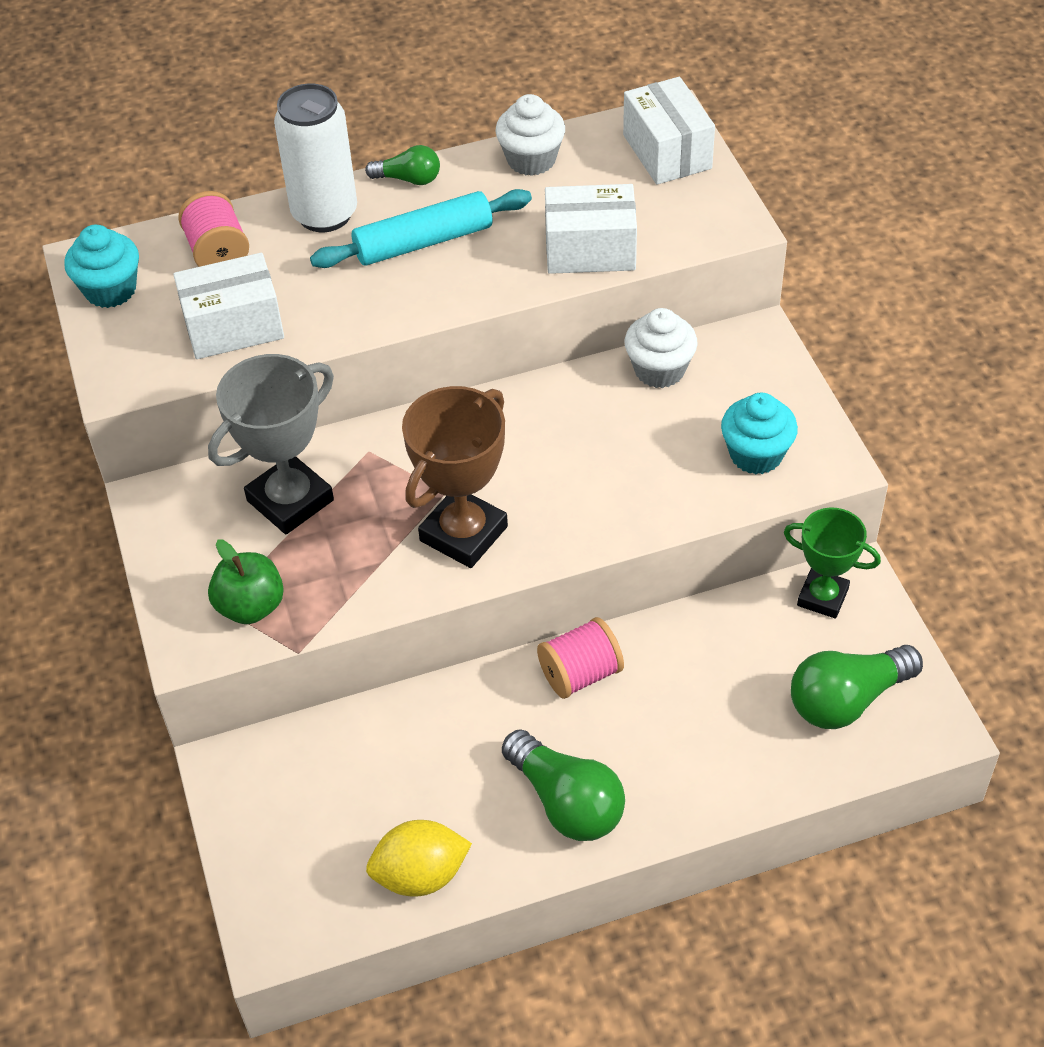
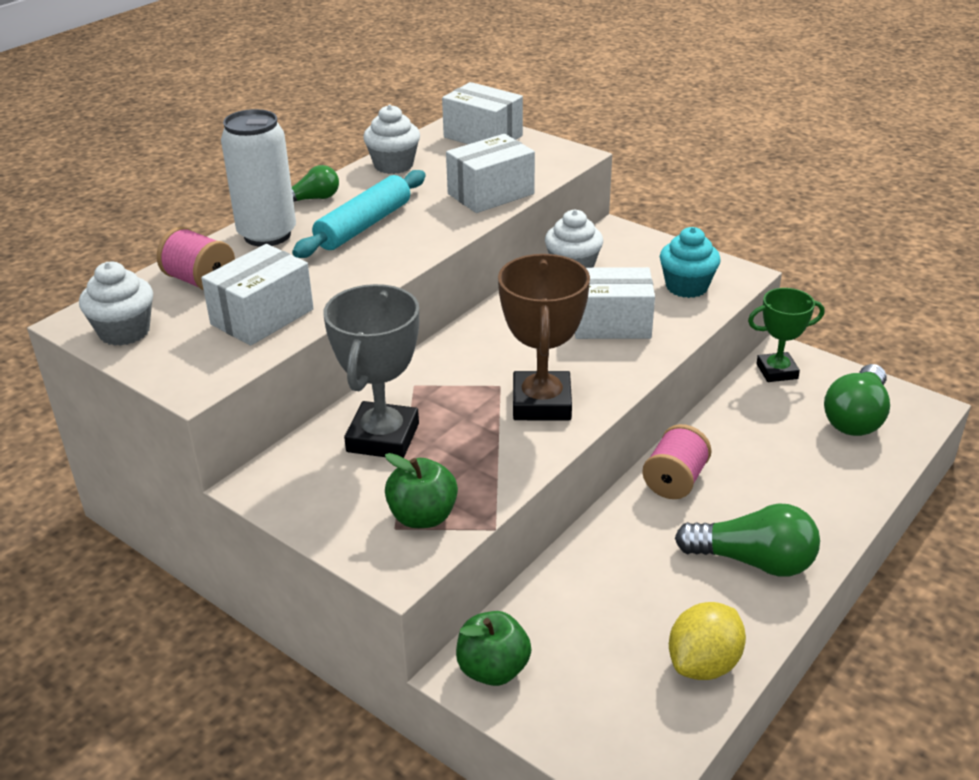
camera: 35 degrees left, 15 degrees down
turquoise cupcake [64,225,139,308] -> white cupcake [79,262,153,346]
none -> green apple [456,611,532,686]
none -> white box [575,267,655,339]

